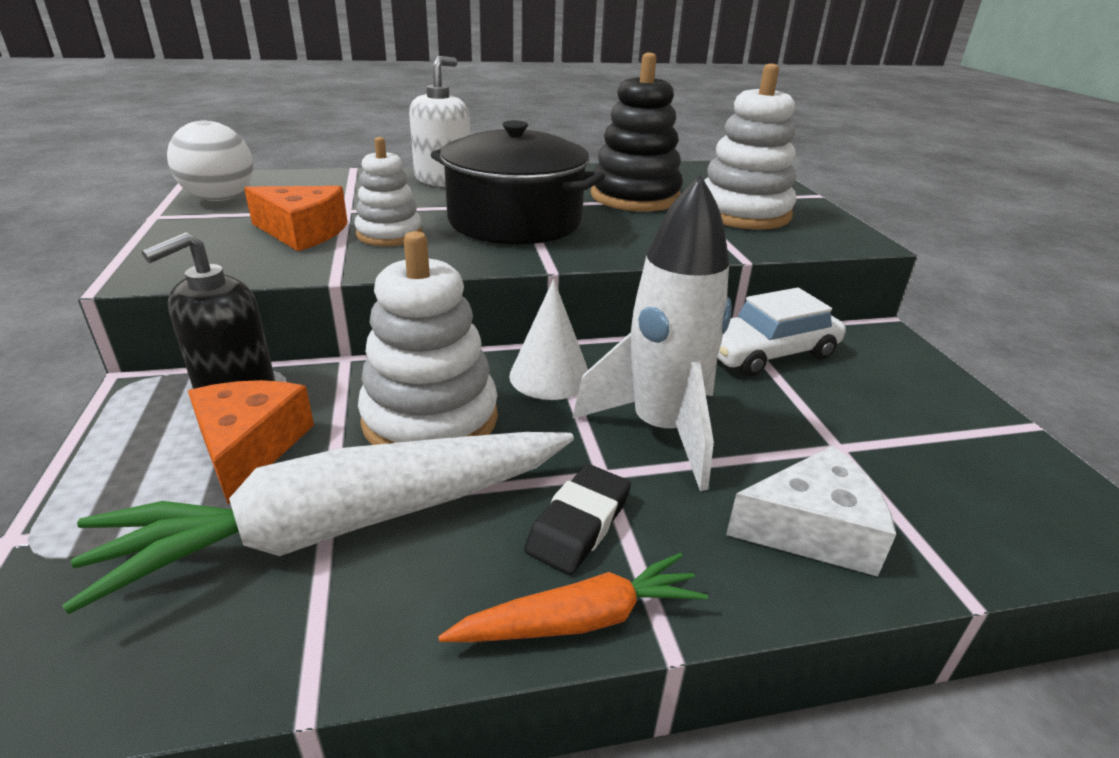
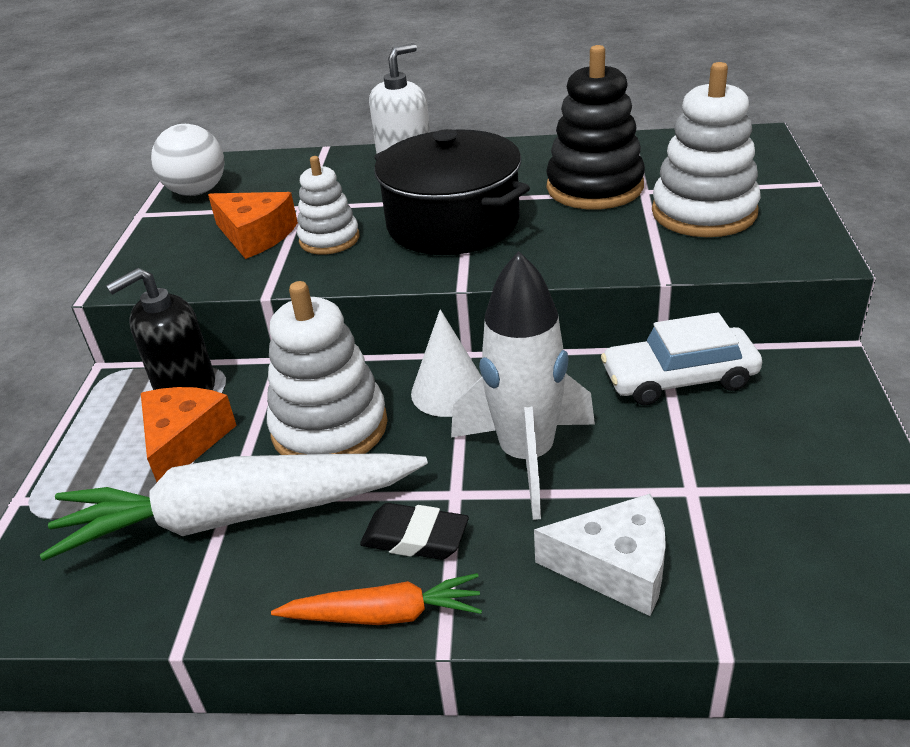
camera: 20 degrees right, 5 degrees up
black eraser [524,464,631,575] -> black eraser turned 60 degrees clockwise [360,503,469,560]

